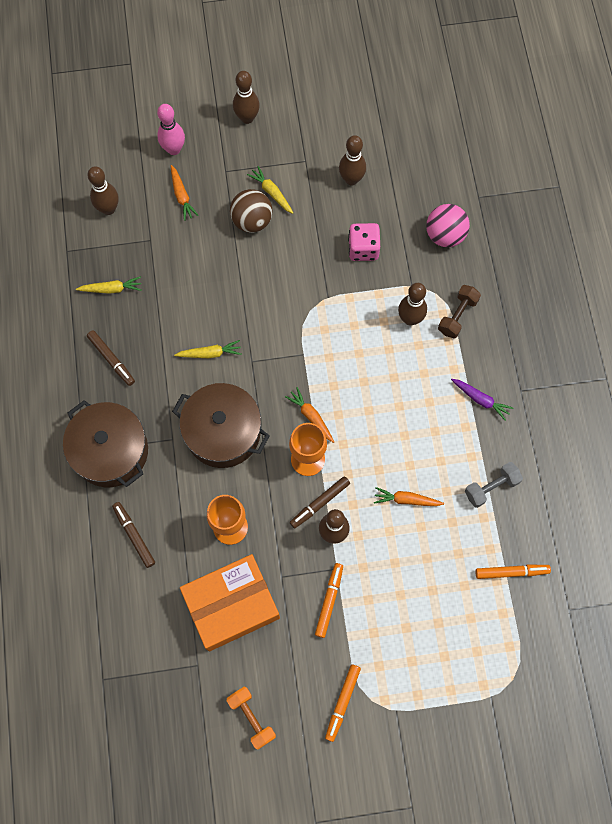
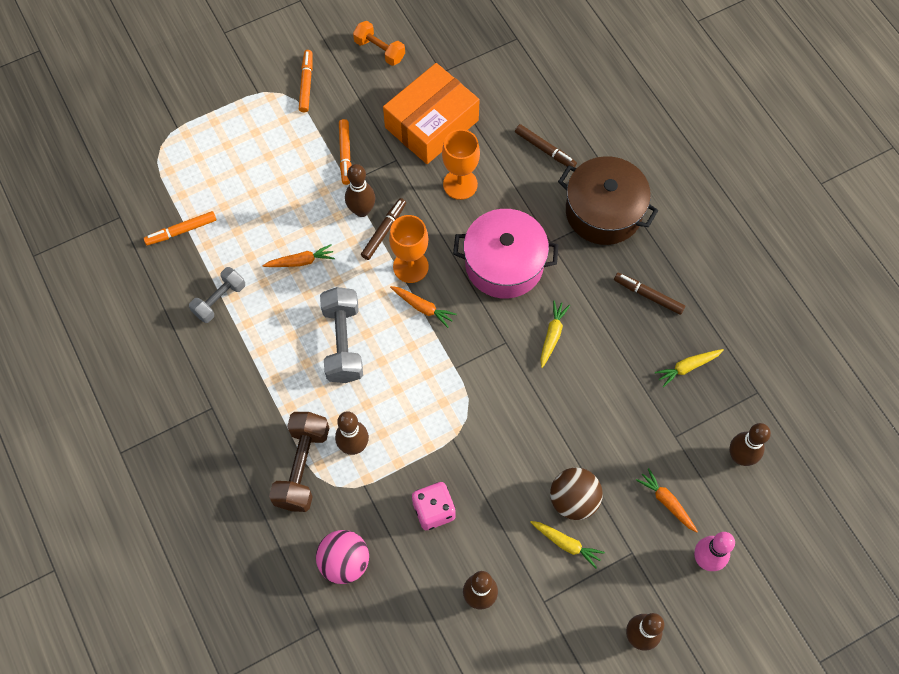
camera: 160 degrees right, 5 degrees down
brown pot [172,383,270,468] -> pink pot [453,209,558,299]
yellow carrot [174,340,242,358] -> yellow carrot turned 135 degrees clockwise [540,300,570,368]
brown dumbbell [438,285,481,338] -> brown dumbbell [269,412,329,512], size x1.54
purple carrot [451,379,514,421] -> none
none -> grey dumbbell [320,287,363,383]

